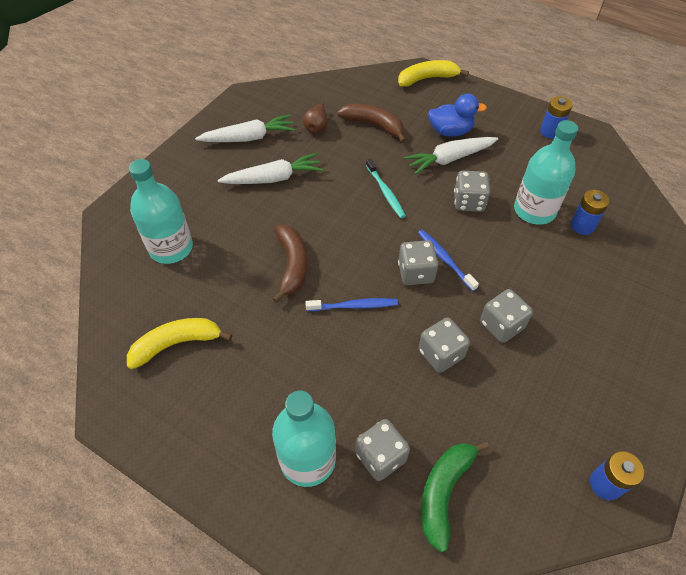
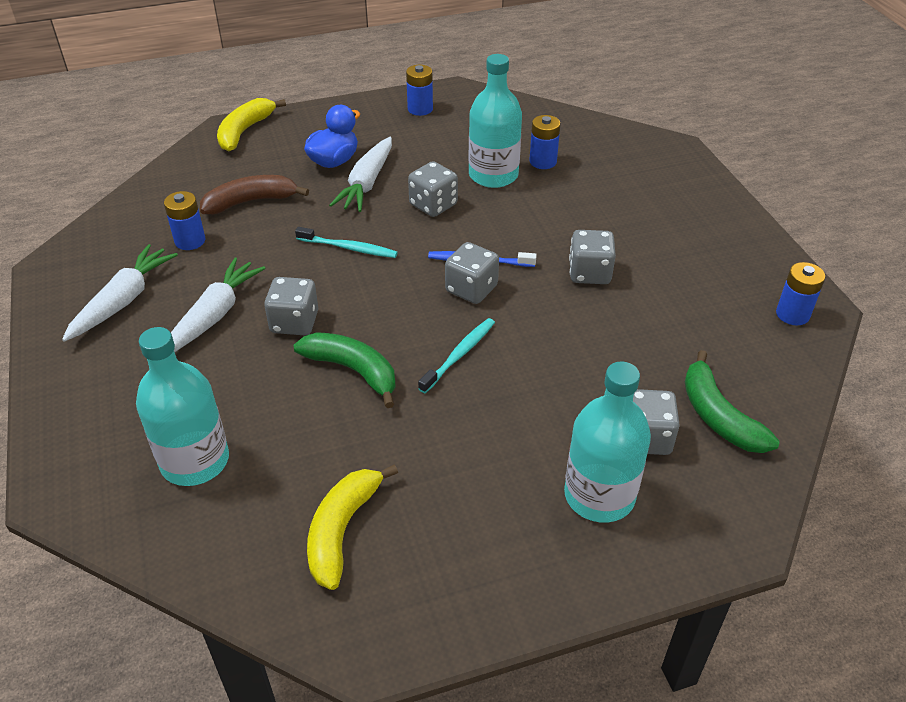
camera: 50 degrees left, 10 degrees down
brown banana [272,225,308,303] -> green banana [293,332,396,408]
brown pear [303,103,328,133] -> blue battery [164,191,205,250]
blue toothbrush [305,298,398,311] -> turquoise toothbrush [418,318,495,393]
grey dice [419,317,470,373] -> grey dice moved to [264,277,318,335]

